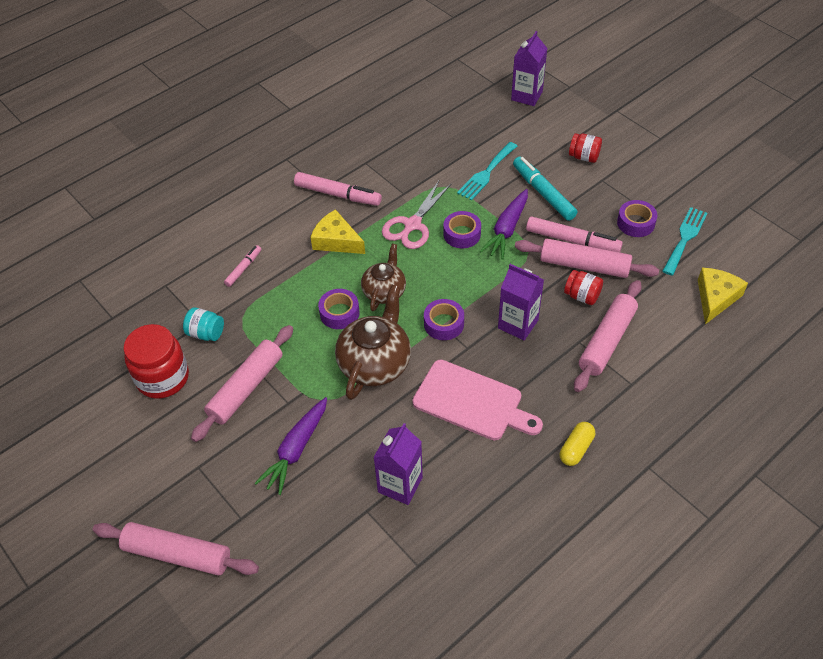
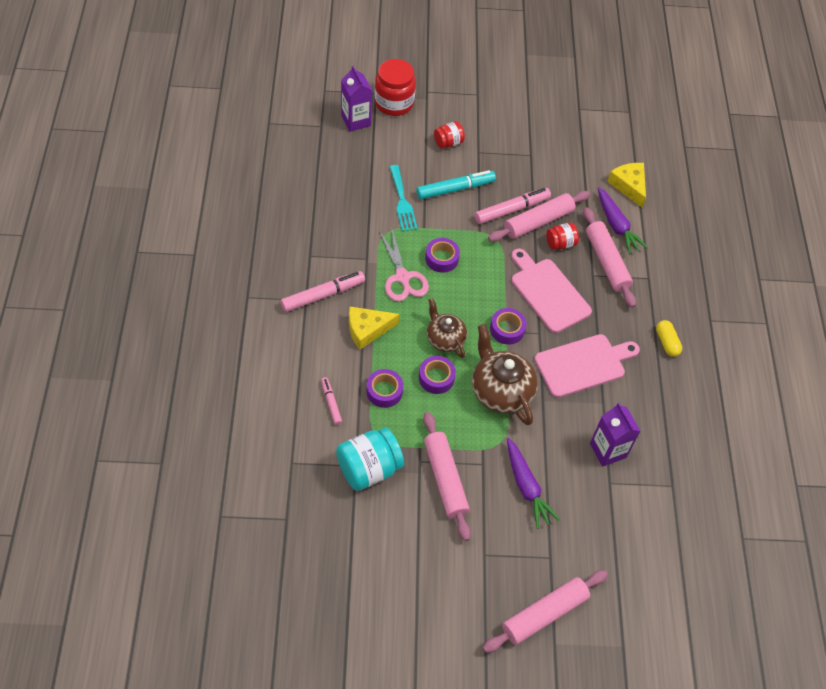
camera: 55 degrees left, 5 degrees up
red jar [124,324,189,399] -> red jar moved to [374,59,416,116]
turquoise jar [183,307,224,341] -> turquoise jar [336,428,404,491], size x1.80
purple carrot [479,189,528,259] -> purple carrot moved to [598,187,648,254]
purple carton [498,264,544,341] -> pink cutting board [511,249,592,333]
turquoise marker [513,156,578,221] -> turquoise marker turned 150 degrees clockwise [416,170,496,200]
purple tape [617,200,658,237] -> purple tape moved to [366,369,403,408]
turquoise fork [662,207,708,275] -> none

